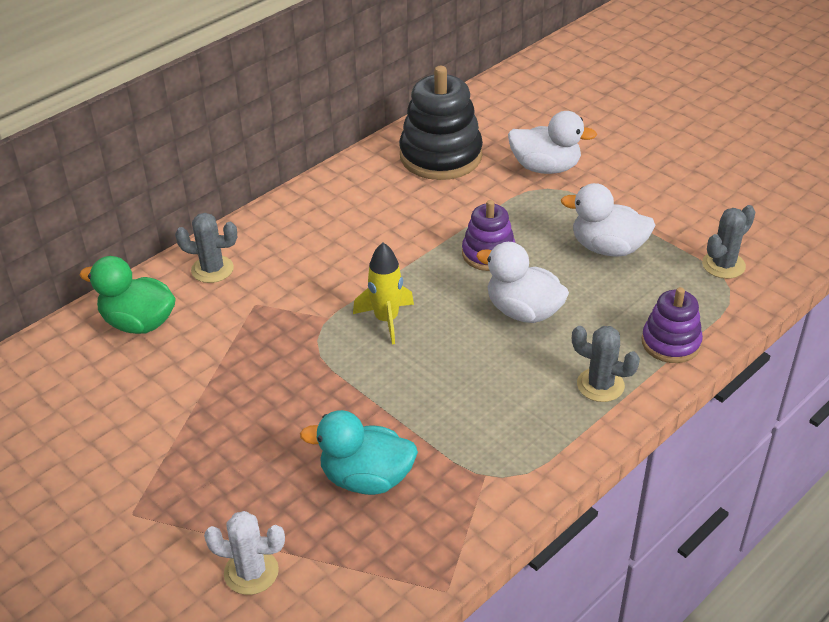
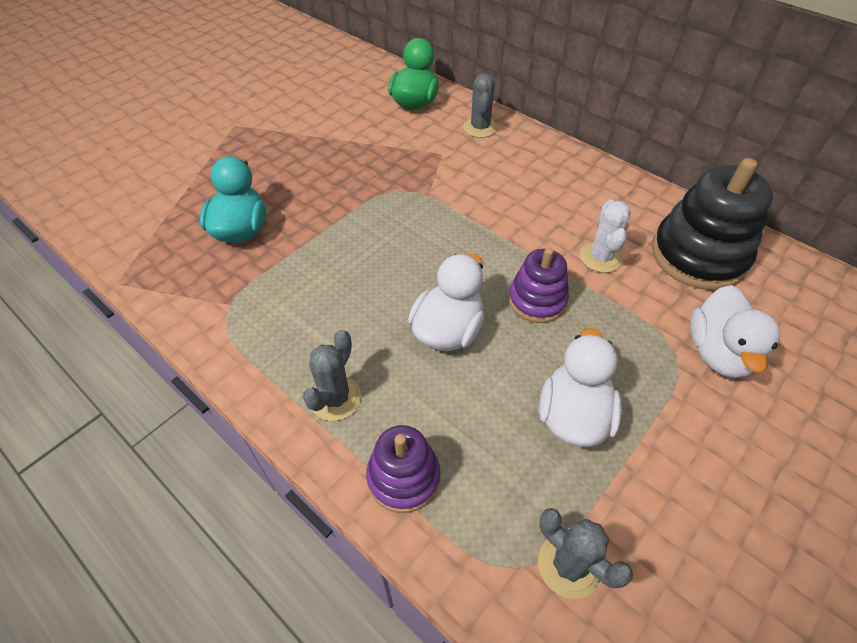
camera: 85 degrees right, 10 degrees up
white cactus [204,511,285,595] -> white cactus moved to [580,200,631,273]
yellow rocket [353,243,414,345] -> none

